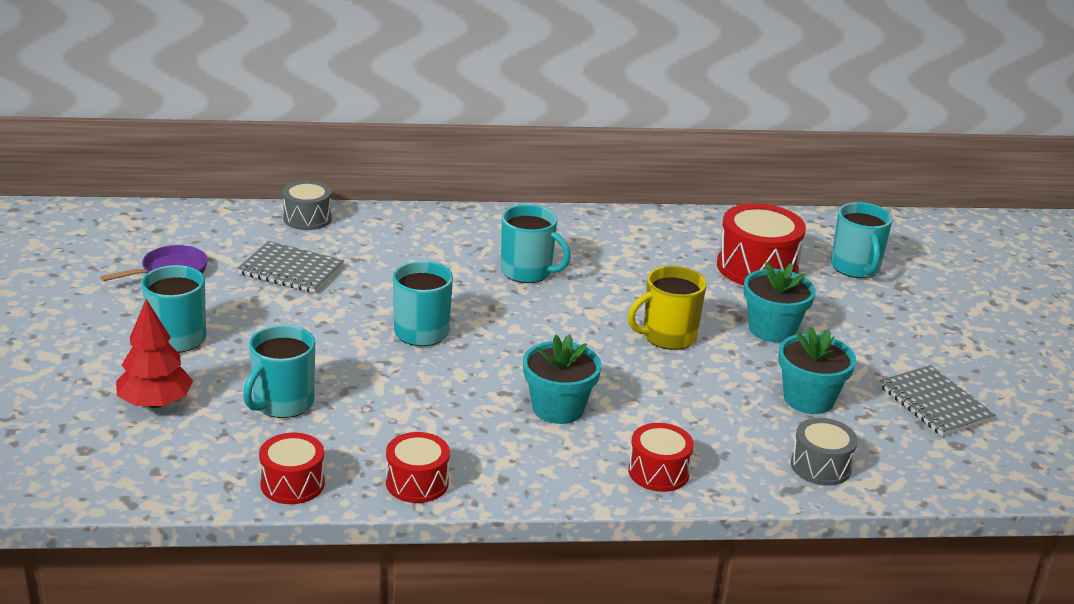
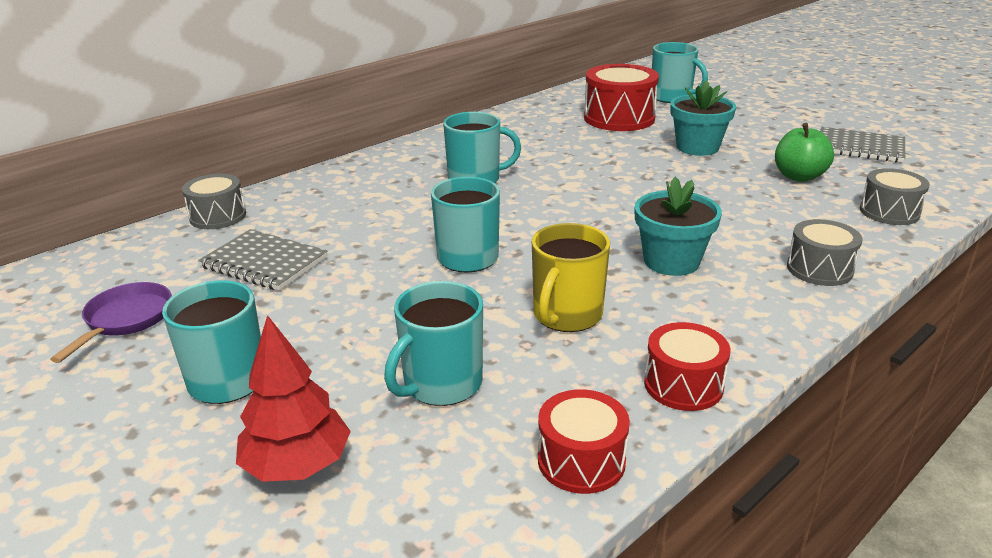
camera: 35 degrees left, 0 degrees up
grey notebook [237,241,344,293] -> grey notebook turned 45 degrees clockwise [198,229,327,291]
turquoise mug [243,325,315,418] -> turquoise mug turned 45 degrees clockwise [384,281,483,406]
yellow mug [628,266,706,350] -> yellow mug moved to [532,223,610,332]
red drum [628,423,694,492] -> grey drum [787,219,863,286]
turquoise flower pot [778,326,856,414] -> green apple [775,123,834,182]

